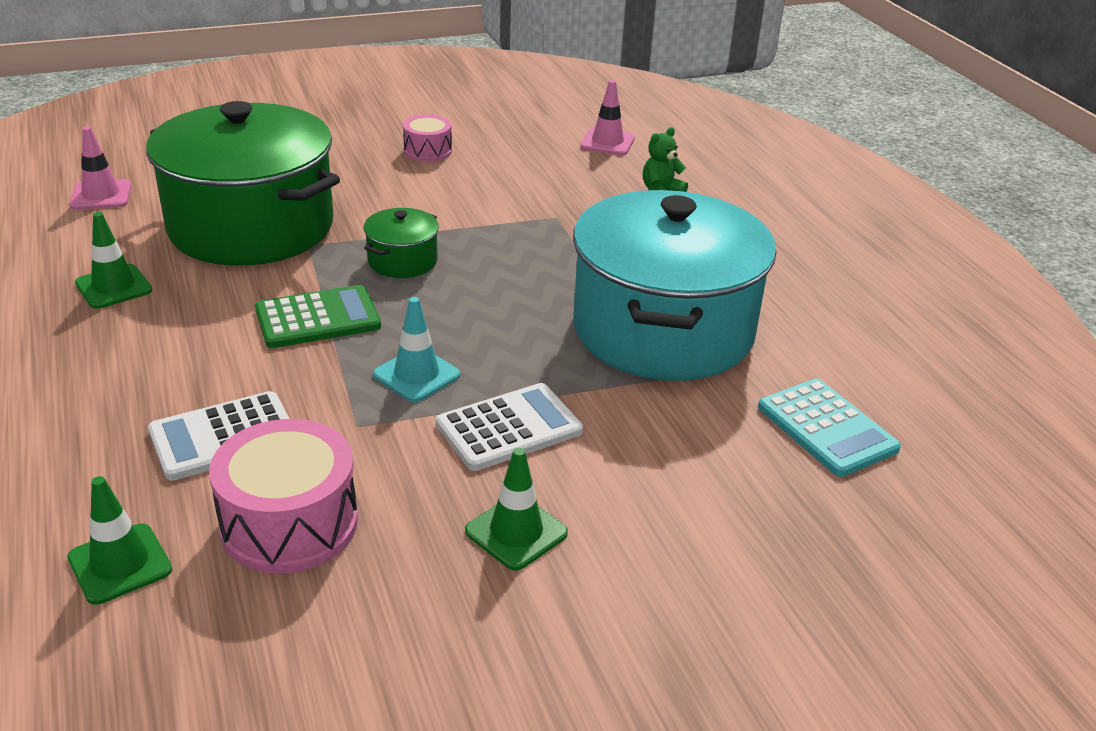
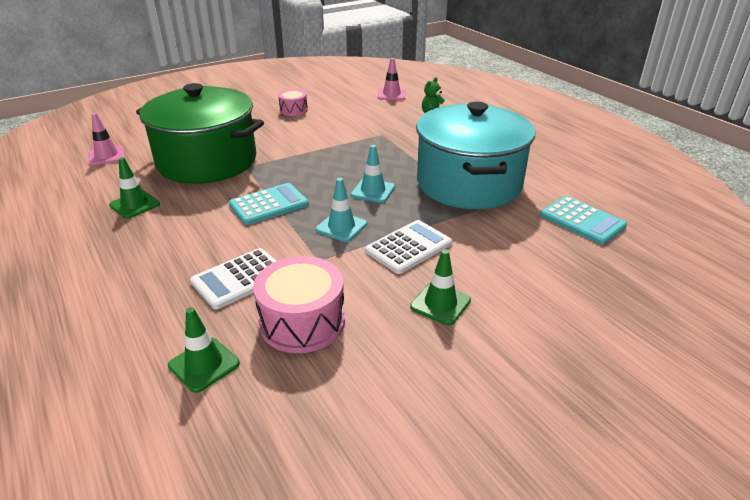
camera: 10 degrees left, 0 degrees up
green calculator [255,285,381,348] -> turquoise calculator [229,183,309,225]
green pot [364,208,439,278] -> none
none -> turquoise traffic cone [351,145,395,203]

